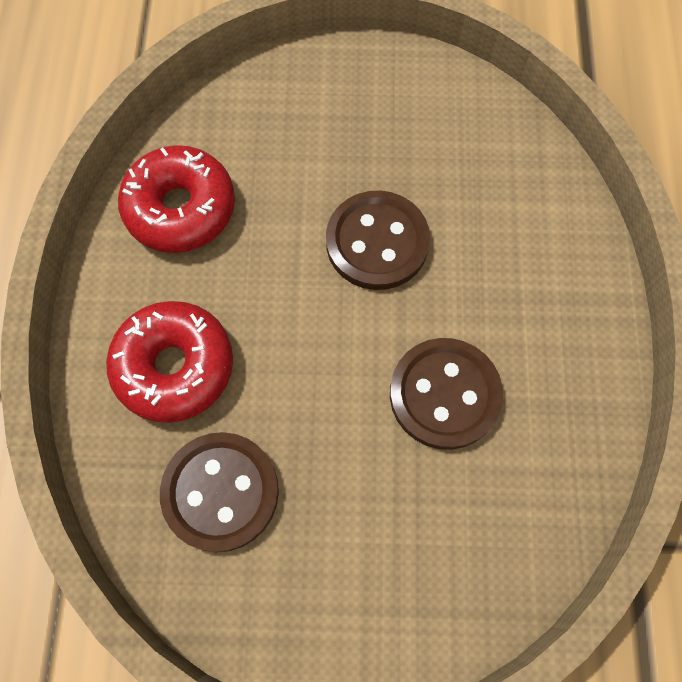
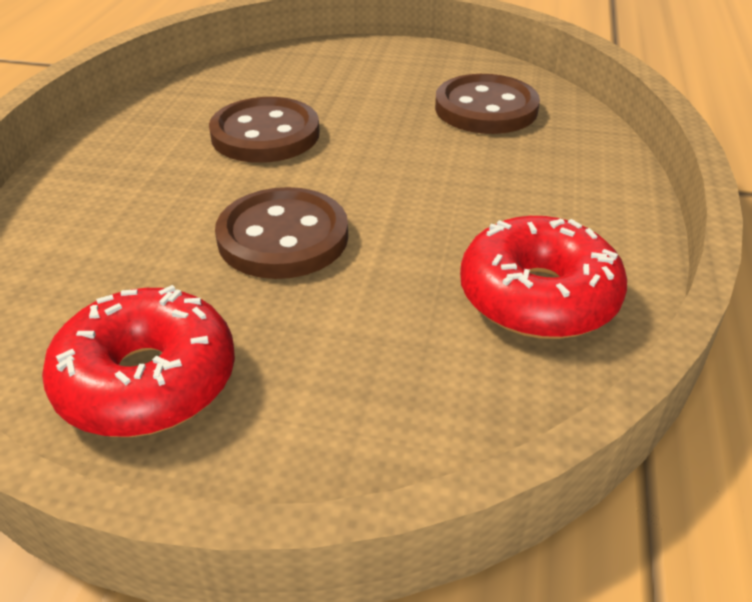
camera: 170 degrees left, 30 degrees down
red donut [106,301,233,423] -> red donut moved to [42,285,235,437]

